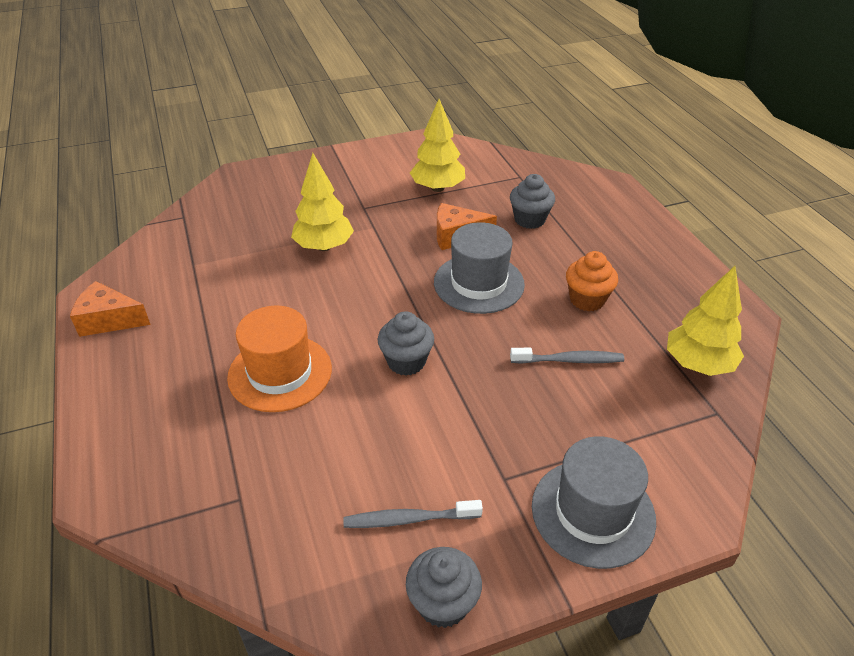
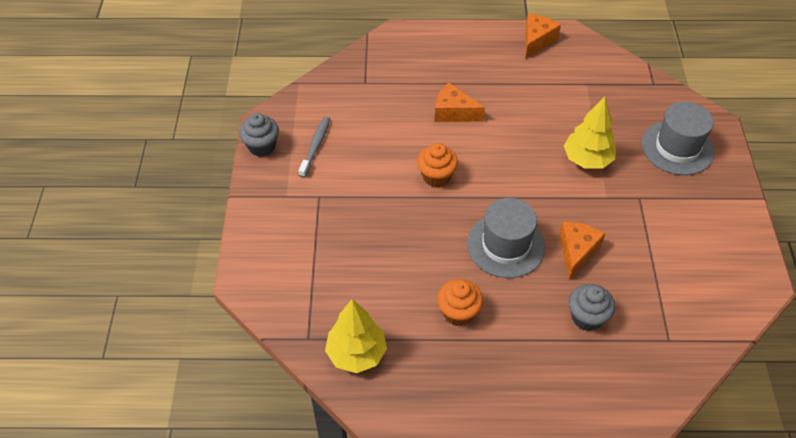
camera: 110 degrees right, 10 degrees up
orange hat [227,306,332,412] -> orange cheese [435,83,485,122]
grey cupcake [378,311,434,376] -> orange cupcake [417,143,458,187]
yellow tree [410,99,465,192] -> none
grey toothbrush [510,348,624,364] -> none
grey hat [532,436,656,569] -> grey hat moved to [642,102,715,175]

